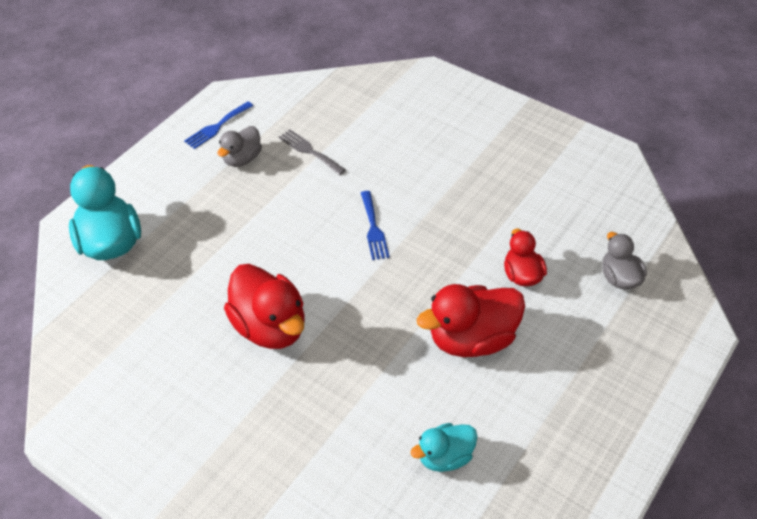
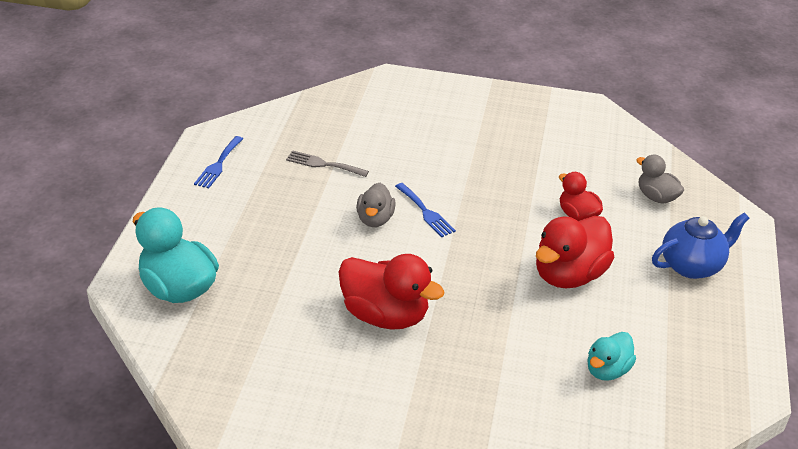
camera: 25 degrees left, 10 degrees down
grey duck [218,126,262,167] -> grey duck moved to [356,183,396,227]
none -> blue teapot [652,213,749,279]

